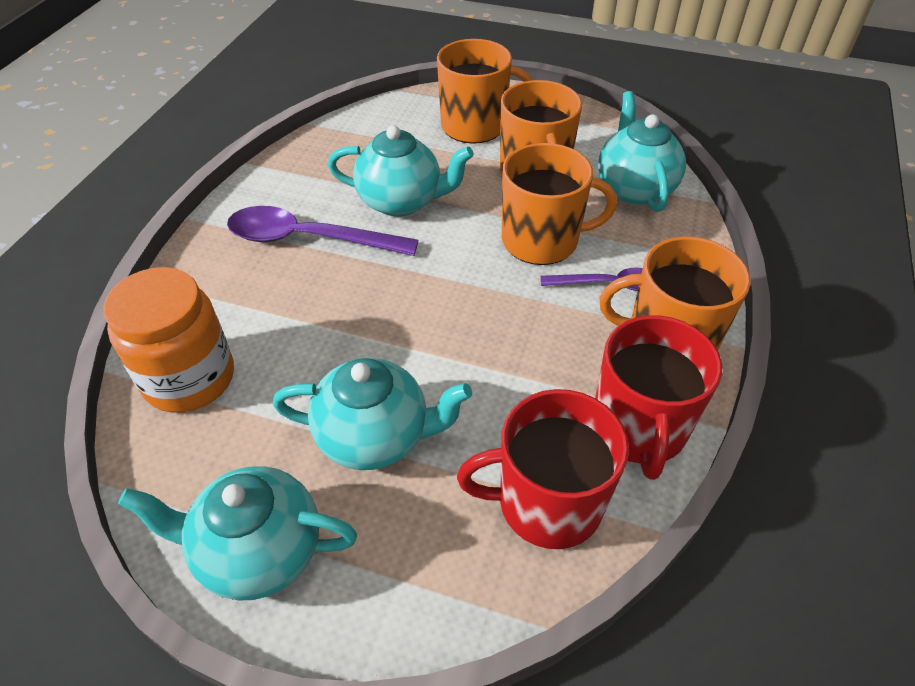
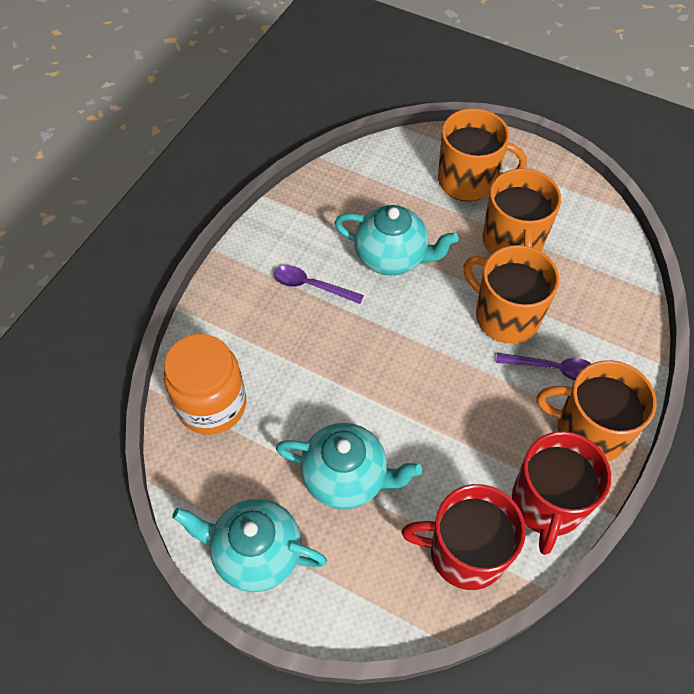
camera: 10 degrees right, 10 degrees up
purple spoon [227,206,418,256] -> purple spoon [274,265,364,304], size x0.58
orange mug [502,143,617,265] -> orange mug turned 150 degrees counterclockwise [463,245,559,344]
turquoise teapot [598,91,686,212] -> none

